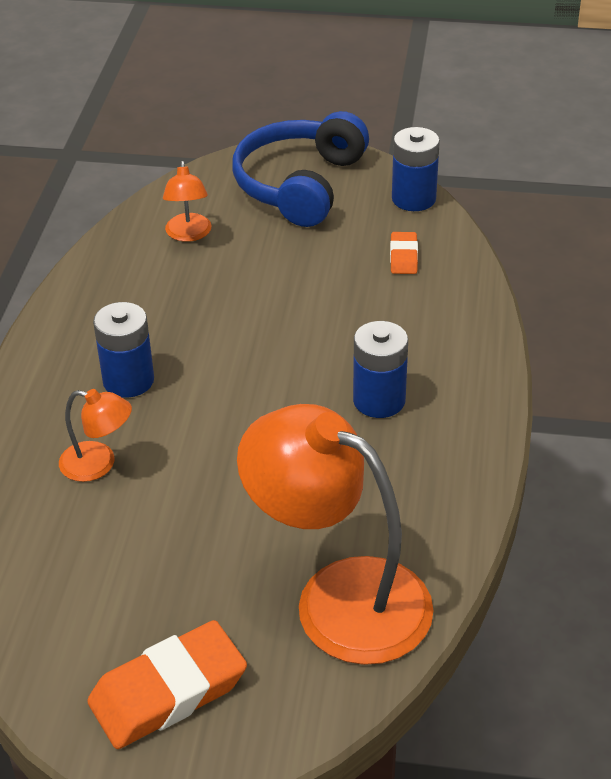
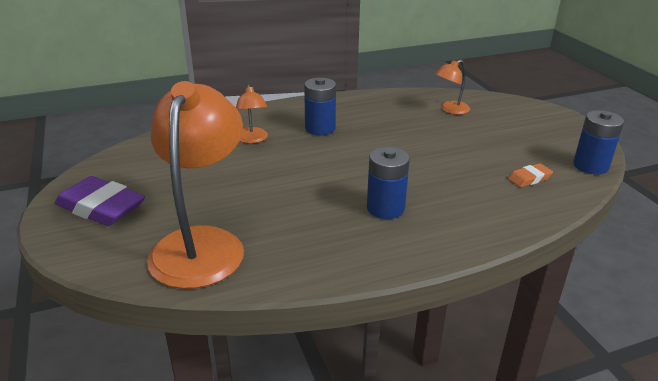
camera: 60 degrees right, 10 degrees down
orange eraser [87,620,247,749] -> purple eraser [55,176,145,226]
blue headphones [232,111,369,227] -> none

